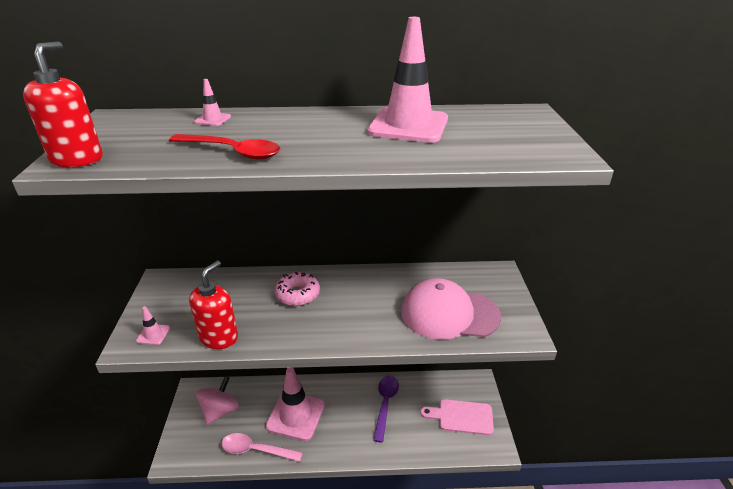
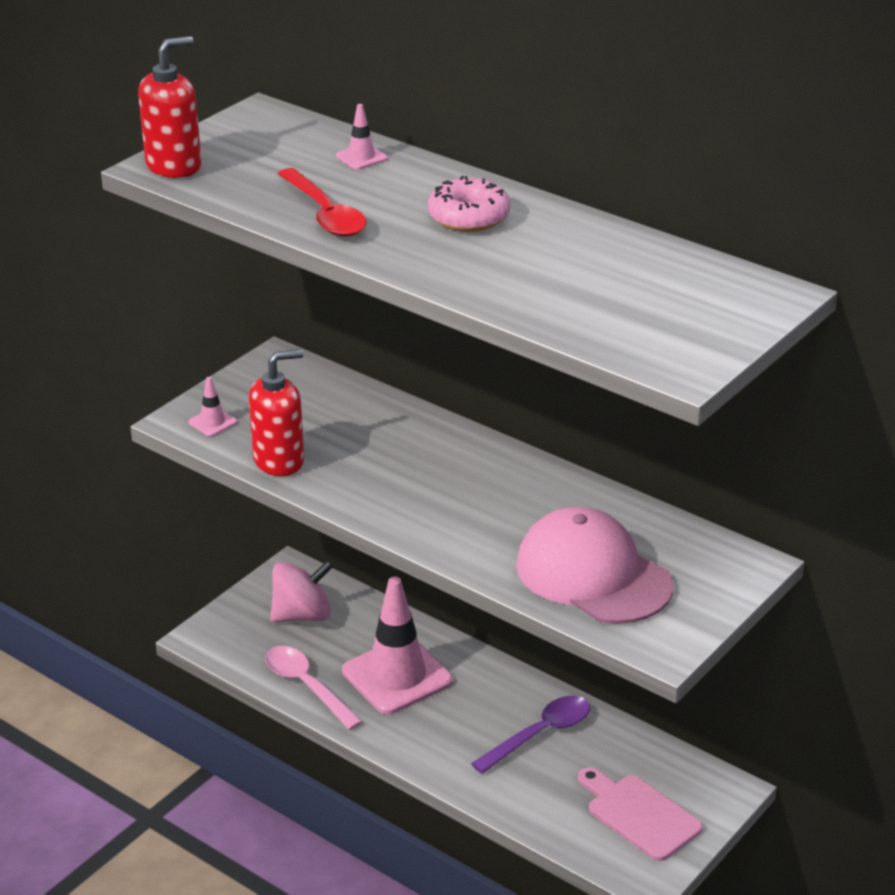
camera: 40 degrees right, 0 degrees up
pink donut [274,272,320,306] -> pink donut moved to [428,176,510,232]
pink traffic cone [367,17,448,143] -> none

